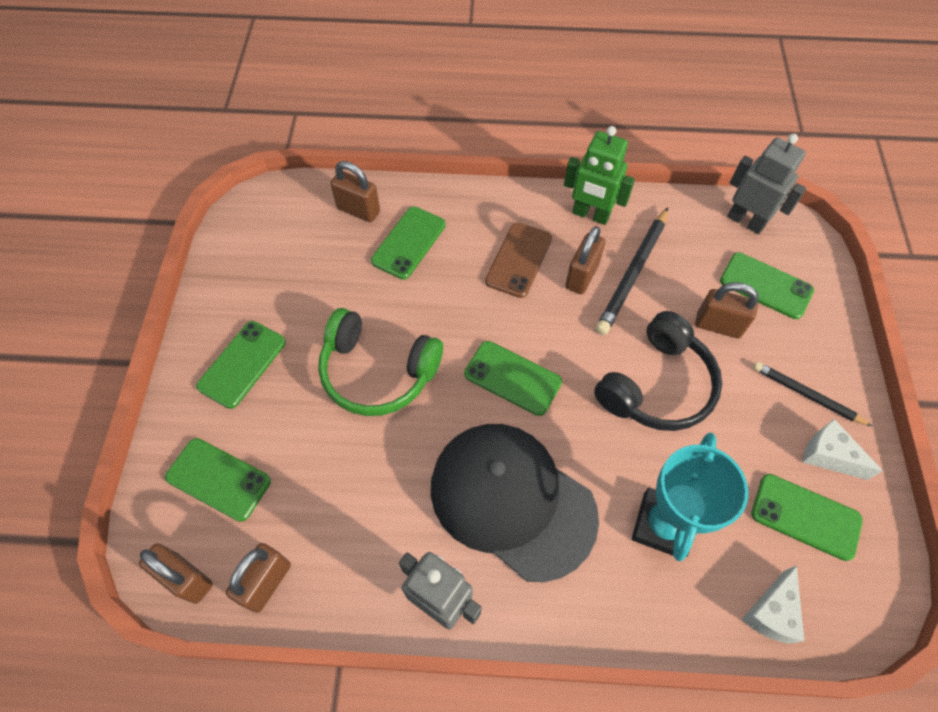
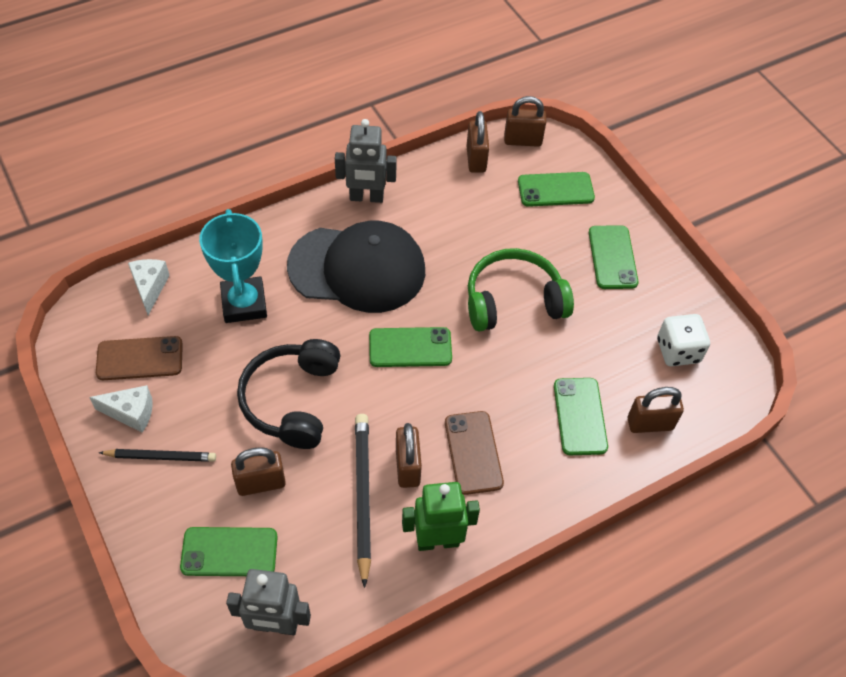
camera: 145 degrees right, 5 degrees down
green phone [751,474,863,561] -> brown phone [96,336,183,380]
none -> white dice [657,314,710,366]

